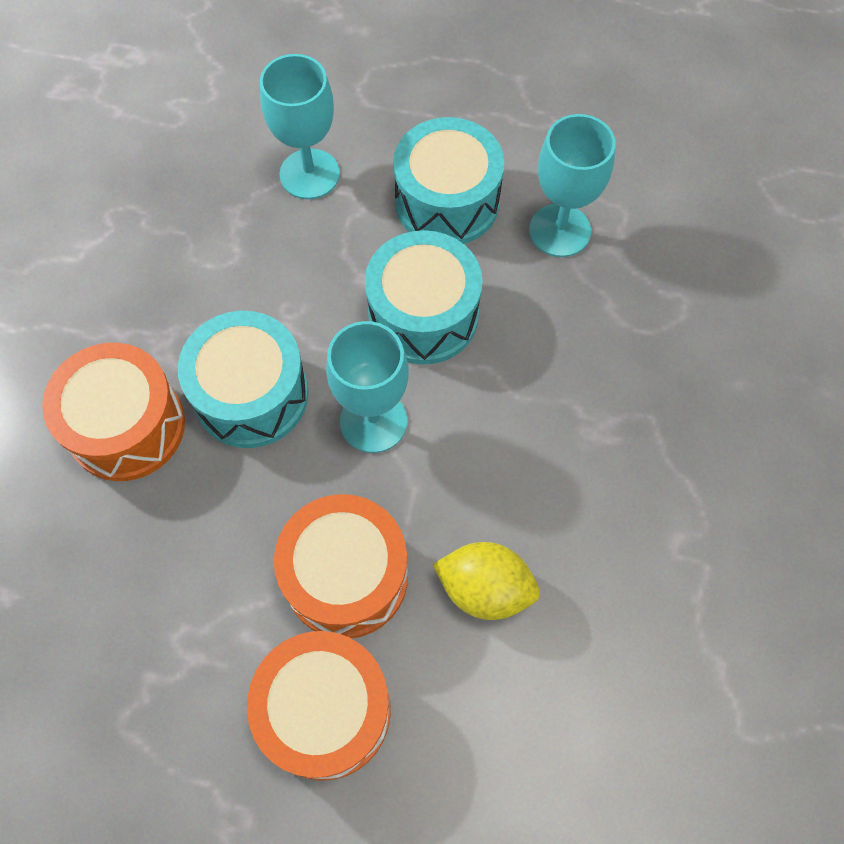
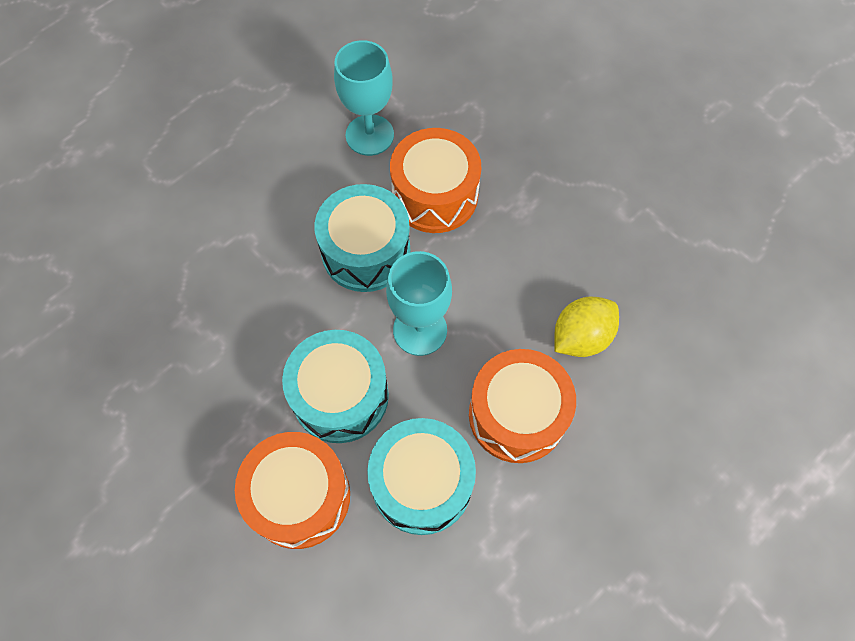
camera: 55 degrees left, 0 degrees up
orange drum [247,631,391,781] -> orange drum moved to [390,128,481,233]
turquoise goblet [260,54,340,199] -> none
turquoise drum [393,117,504,244] -> turquoise drum moved to [367,418,476,535]

